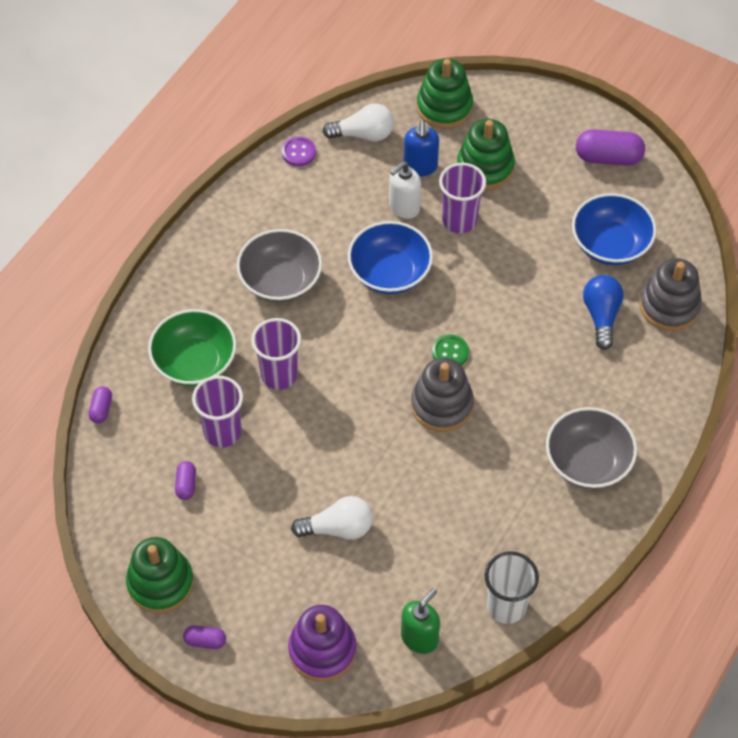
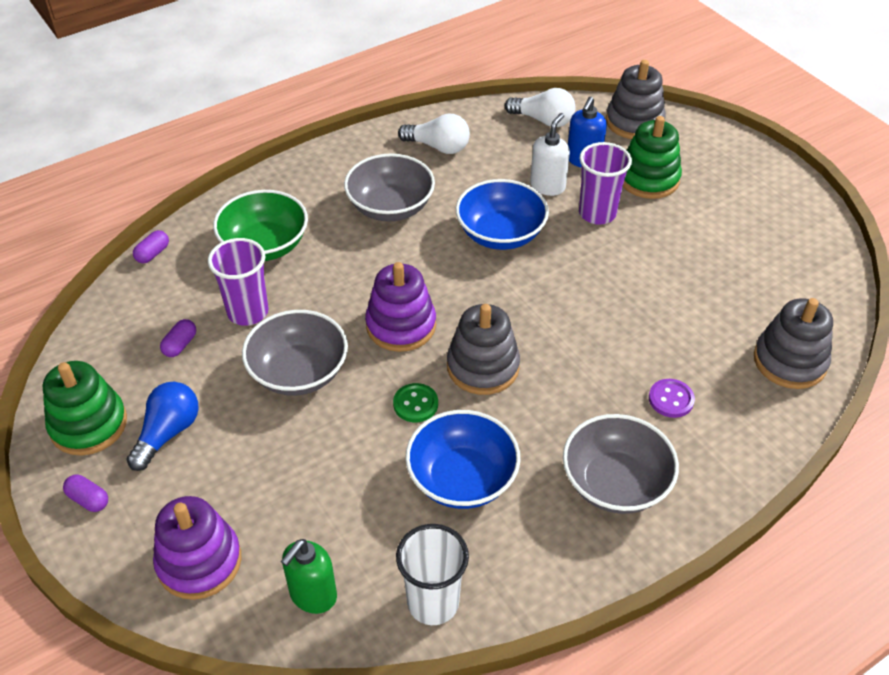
camera: 25 degrees right, 10 degrees down
purple cup [251,318,301,390] -> none
purple button [282,136,316,166] -> purple button moved to [649,379,695,418]
white light bulb [291,496,373,540] -> white light bulb moved to [398,114,470,154]
white soap dispenser [389,161,421,219] -> white soap dispenser turned 135 degrees clockwise [530,113,570,196]
green soap dispenser [401,588,440,654] -> green soap dispenser turned 150 degrees clockwise [281,539,337,614]
green stacking toy [417,58,473,129] -> grey stacking toy [606,60,666,139]
green button [432,334,469,365] -> green button moved to [393,383,438,422]
blue bowl [572,193,657,265] -> blue bowl moved to [405,410,520,509]
purple capsule [576,129,645,166] -> none
blue light bulb [583,275,624,350] -> blue light bulb moved to [126,382,199,471]
none -> grey bowl [242,310,348,396]
none -> purple stacking toy [365,262,436,352]

